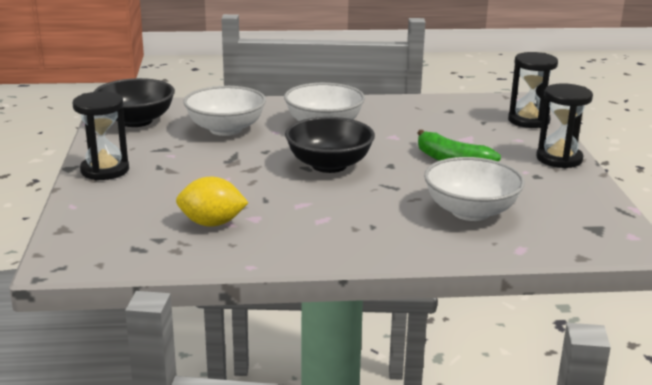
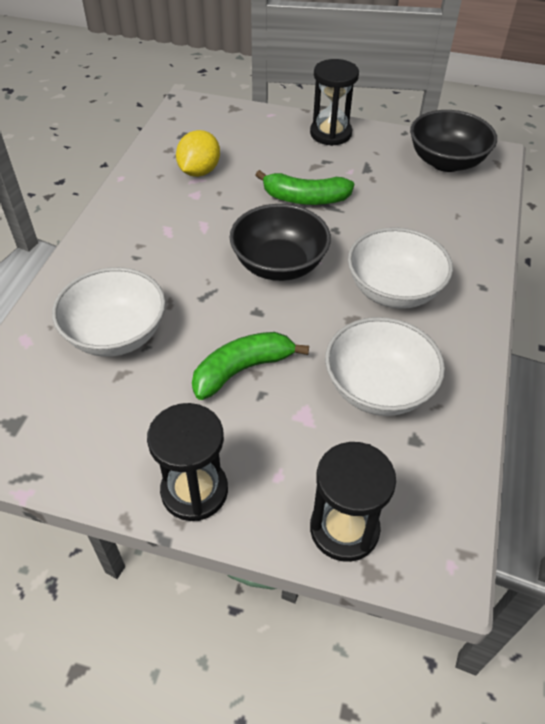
camera: 110 degrees right, 25 degrees up
white bowl [183,86,266,136] -> white bowl moved to [325,317,445,416]
none -> green banana [255,170,354,205]

